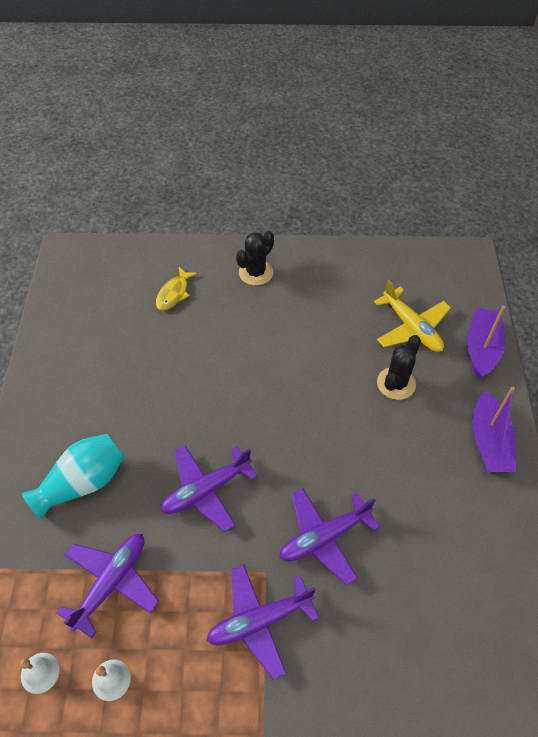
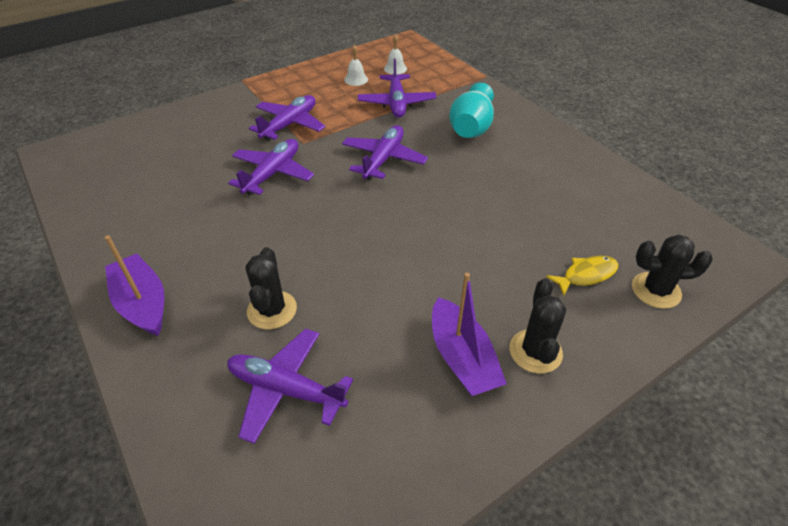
camera: 145 degrees right, 10 degrees down
yellow fish [156,267,197,310] -> yellow fish turned 75 degrees clockwise [546,256,618,296]
yellow plane [374,279,451,352] -> purple plane [227,328,353,444]
purple boat [467,306,506,379] -> purple boat moved to [432,273,507,396]
none -> black cactus [632,234,713,309]

